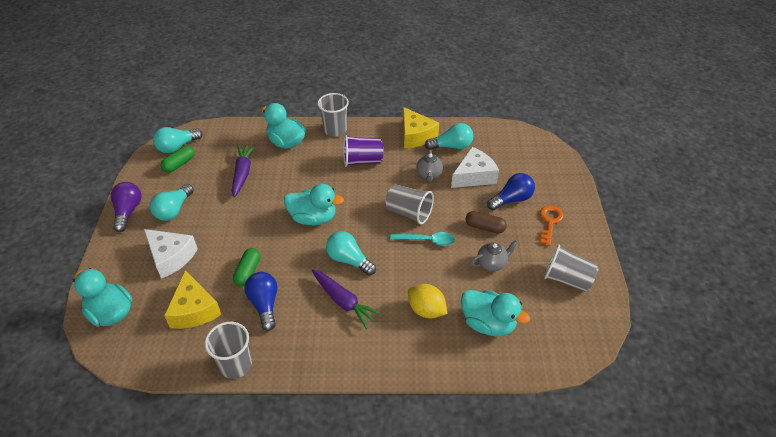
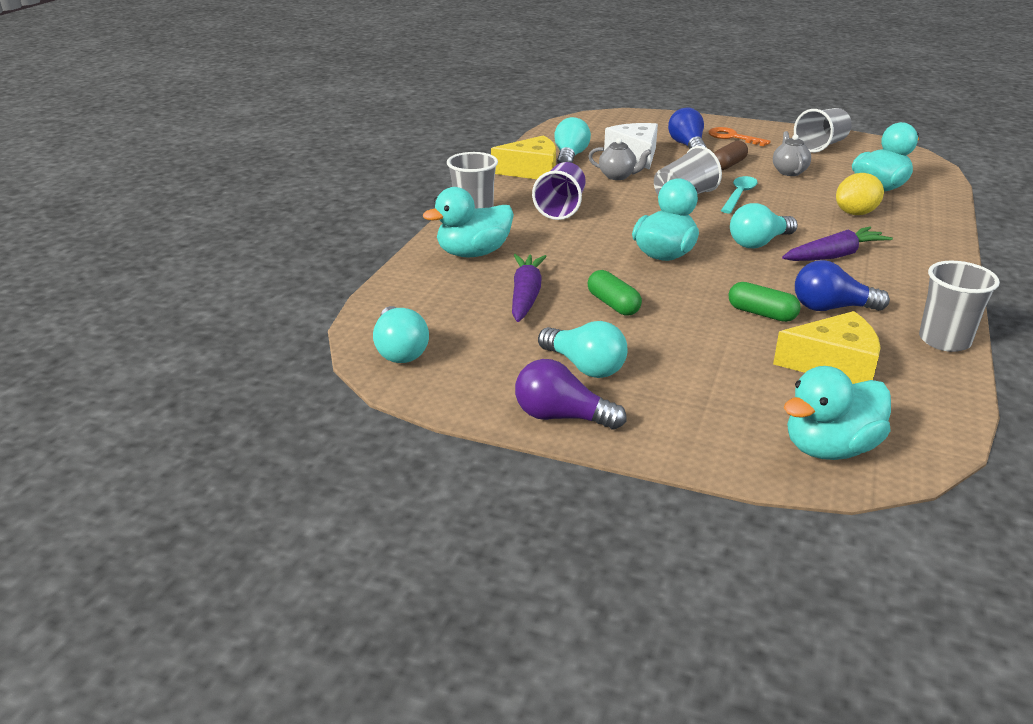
camera: 70 degrees left, 15 degrees down
white cheese [144,229,198,279] -> none
green capsule [161,146,195,173] -> green capsule moved to [587,270,642,316]
purple carrot [232,144,256,197] -> purple carrot turned 75 degrees clockwise [512,254,547,322]

